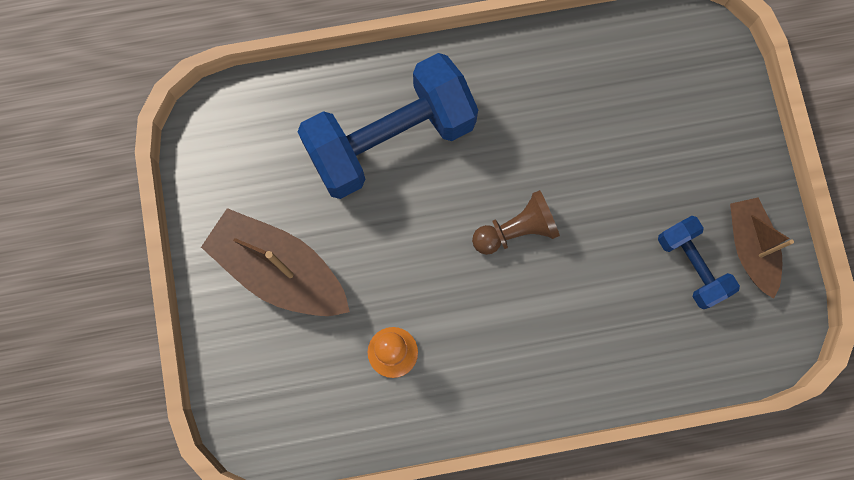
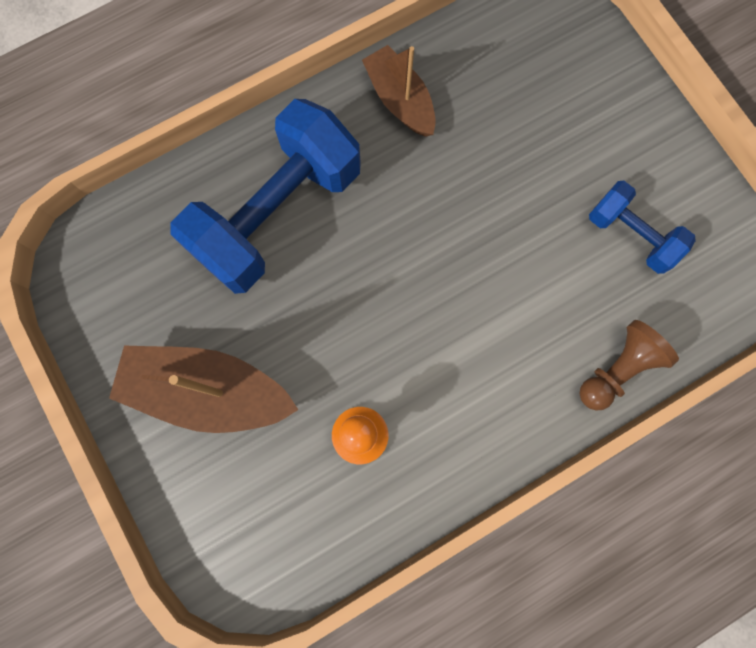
camera: 20 degrees left, 0 degrees up
brown pawn [472,190,560,255] -> brown pawn moved to [579,320,679,411]
brown boat [730,198,794,299] -> brown boat moved to [362,45,436,137]

